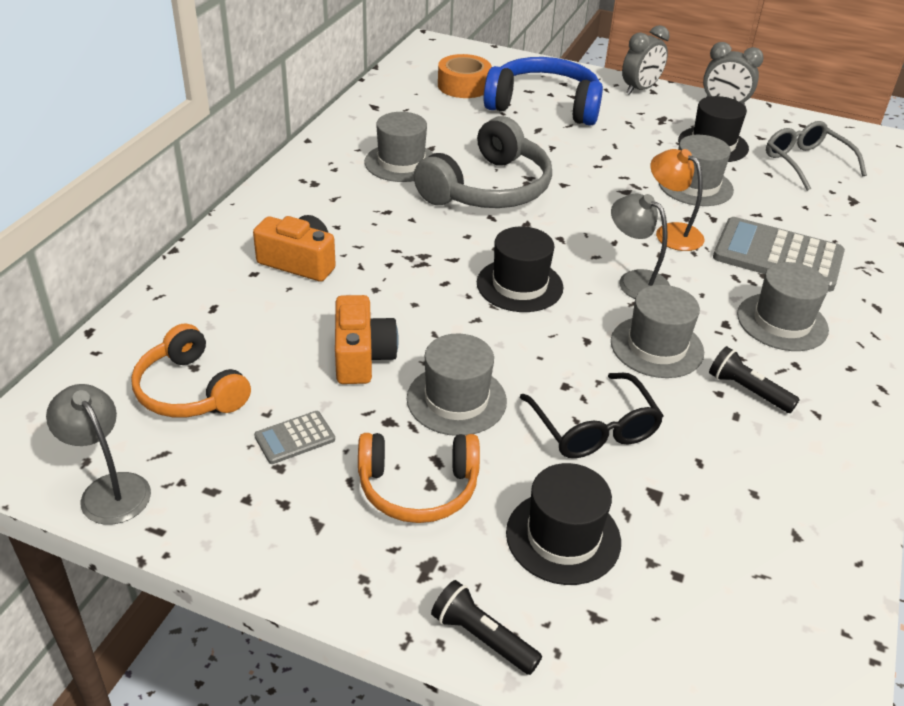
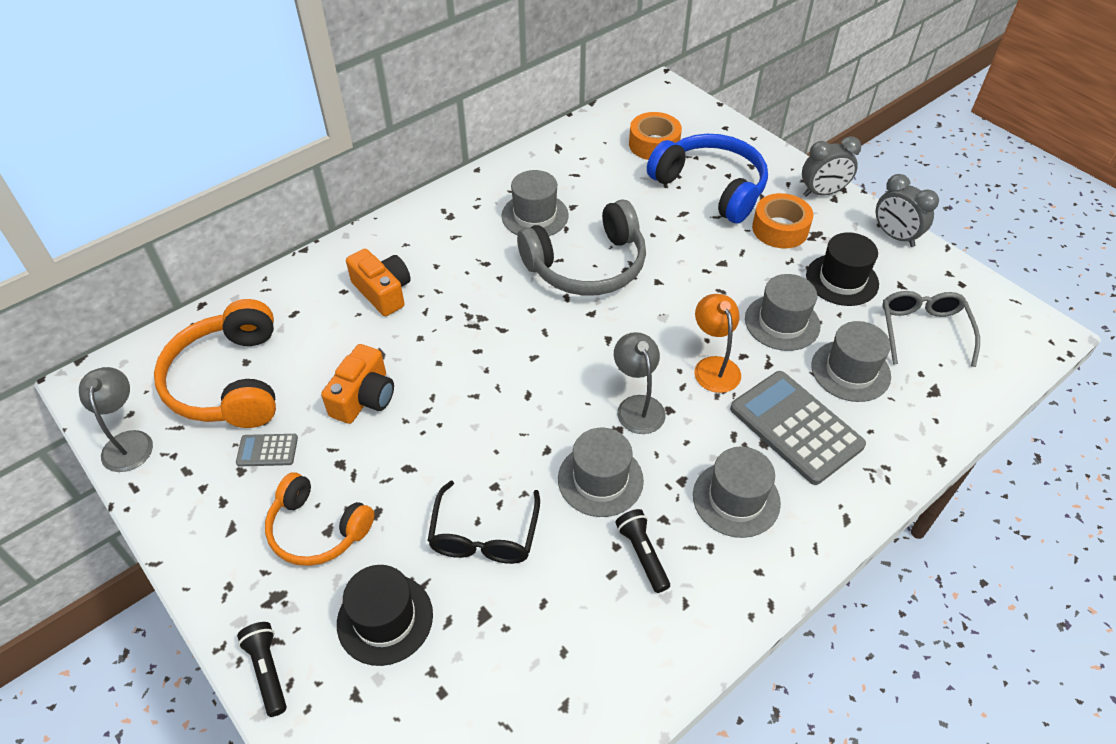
camera: 30 degrees right, 10 degrees up
orange headphones [131,324,251,417] -> orange headphones [154,299,276,428], size x1.54
grey hat [407,333,507,436] -> grey hat moved to [811,321,891,402]
black hat [477,226,563,312] -> none
none -> orange tape [752,193,813,248]

